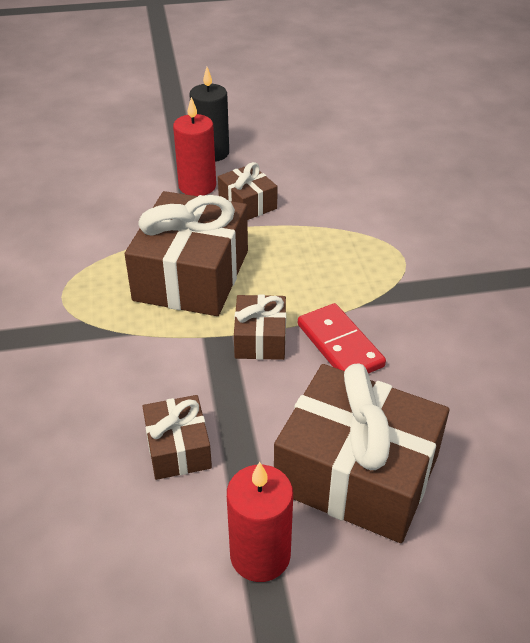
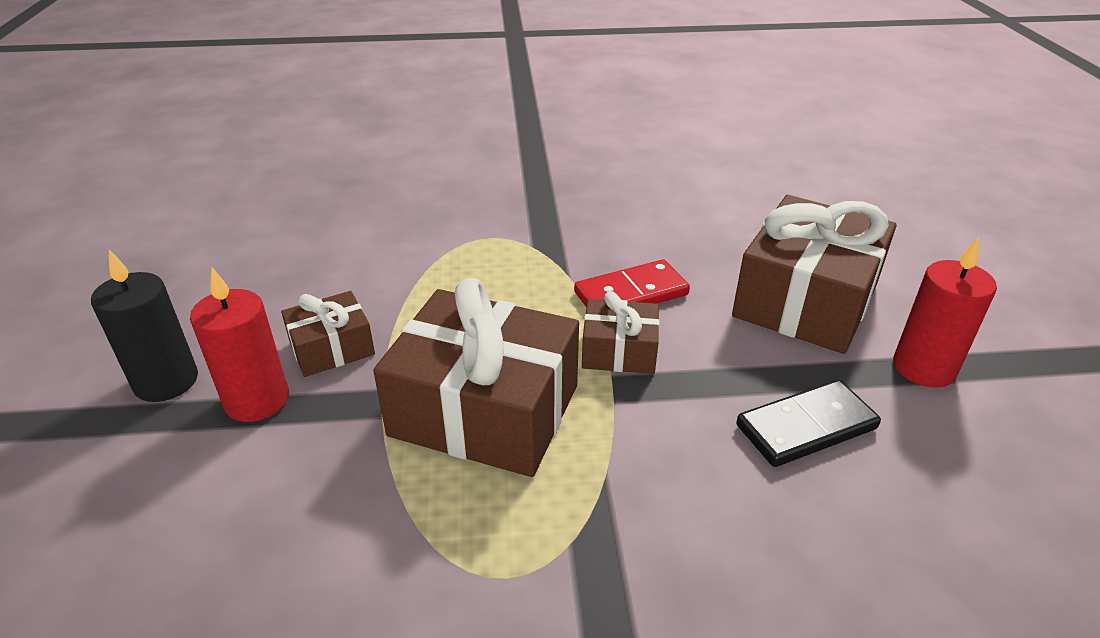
camera: 85 degrees left, 5 degrees down
brown gift [142,395,212,480] -> black domino [736,380,881,467]

